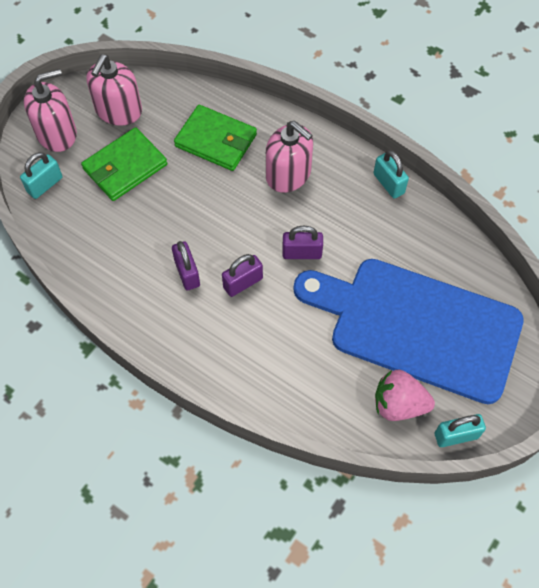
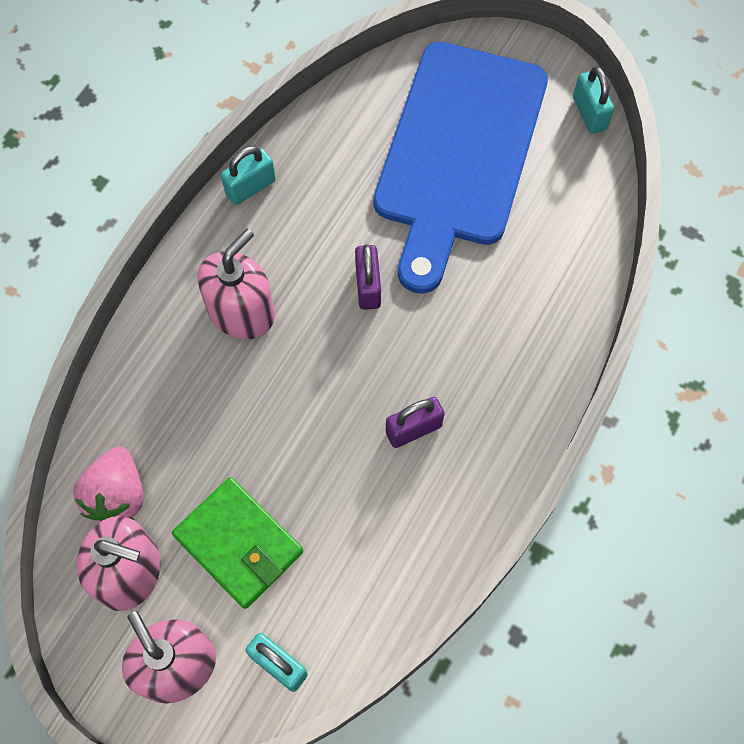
camera: 95 degrees left, 5 degrees up
green wallet [174,105,257,171] -> none
purple padlock [222,254,263,297] -> none
pink strawberry [375,370,435,421] -> pink strawberry moved to [73,447,143,522]

